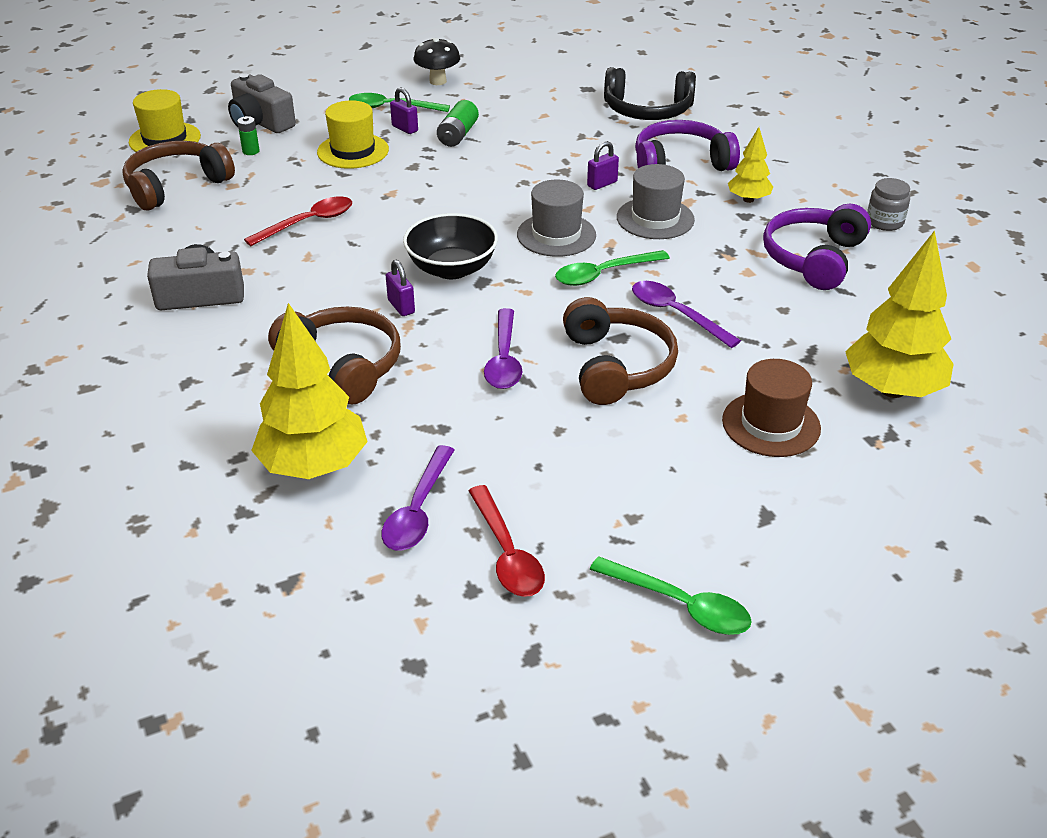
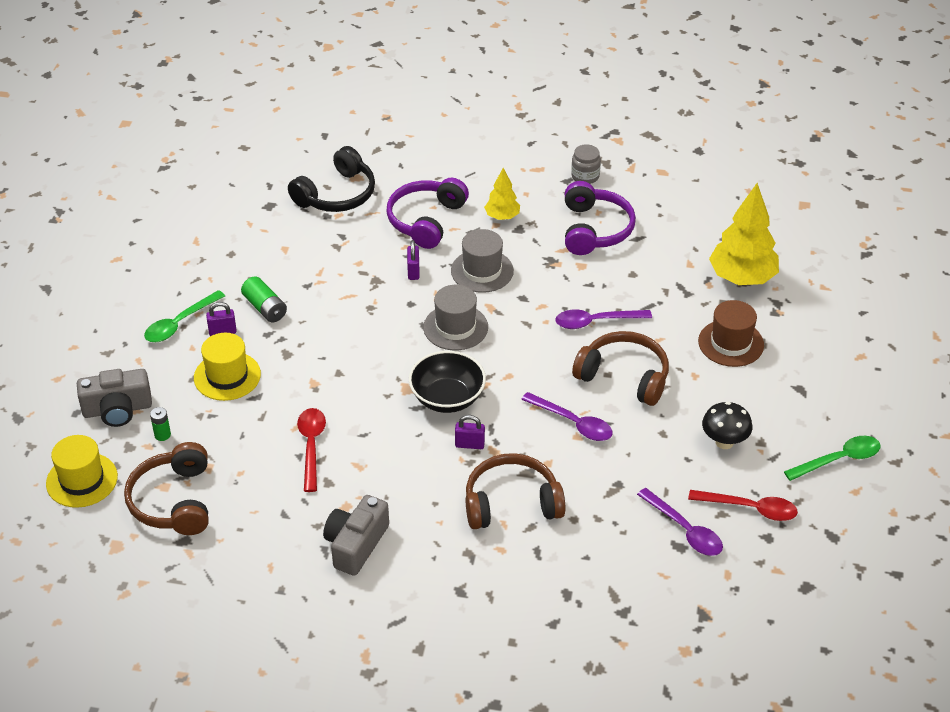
camera: 55 degrees left, 5 degrees up
yellow tree [251,303,368,479] -> none
black mushroom [414,38,460,85] -> black mushroom moved to [702,402,752,449]
green spoon [555,250,670,286] -> none
purple headphones [763,204,871,290] -> purple headphones turned 150 degrees counterclockwise [565,181,636,255]

